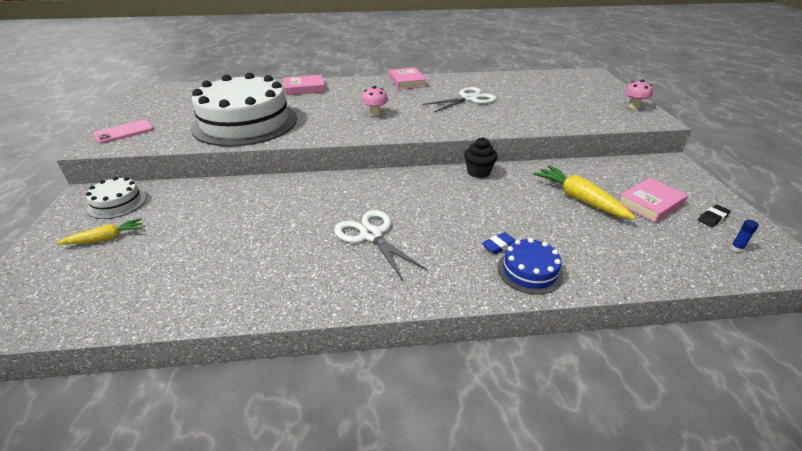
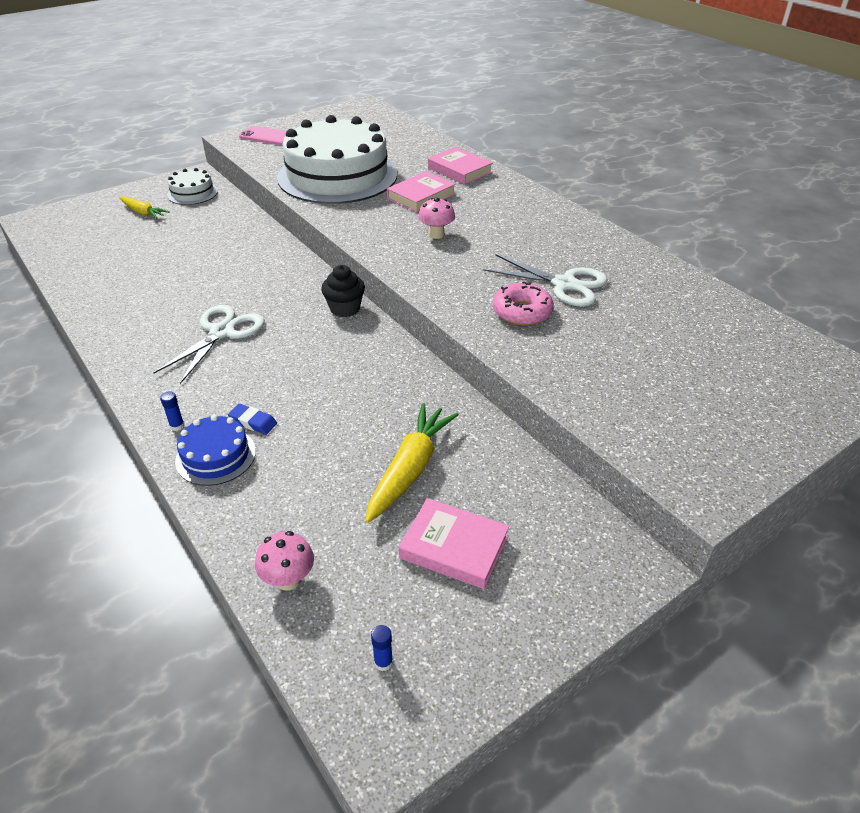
camera: 60 degrees right, 5 degrees up
pink book [389,67,427,90] -> pink book moved to [387,171,456,213]
black cupcake [464,137,498,178] -> black cupcake moved to [321,265,365,317]
pink mushroom [624,79,653,109] -> pink mushroom moved to [255,531,314,591]
black eraser [698,205,731,227] -> none
none -> blue glue stick [160,391,184,431]
none -> pink donut [493,281,554,326]

